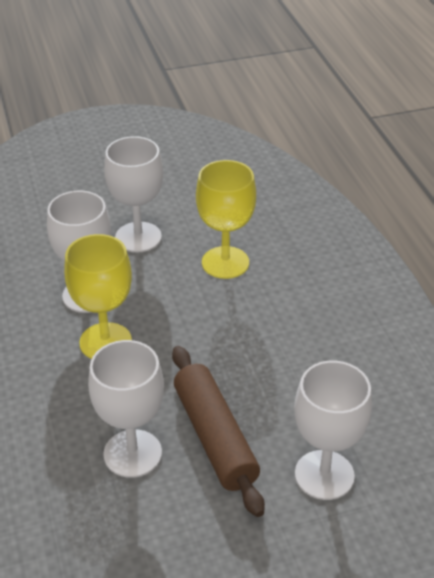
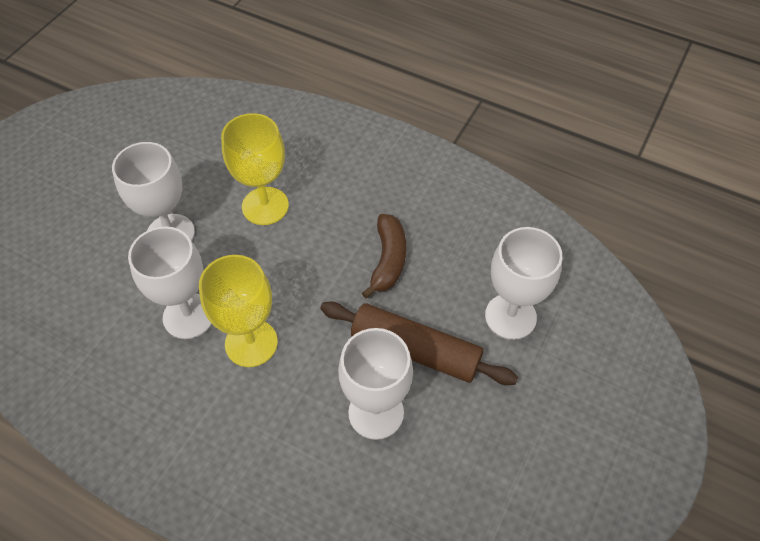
camera: 45 degrees left, 15 degrees up
none -> brown banana [362,214,406,298]

